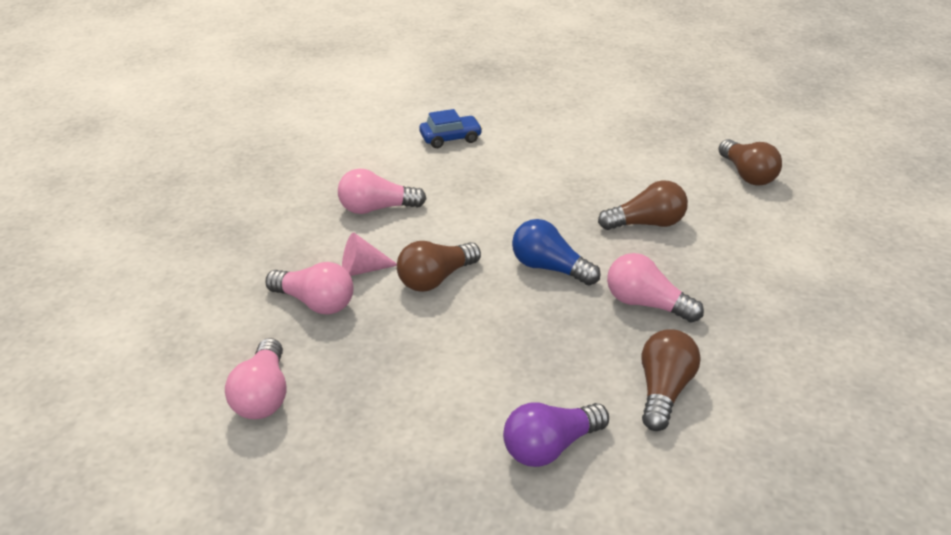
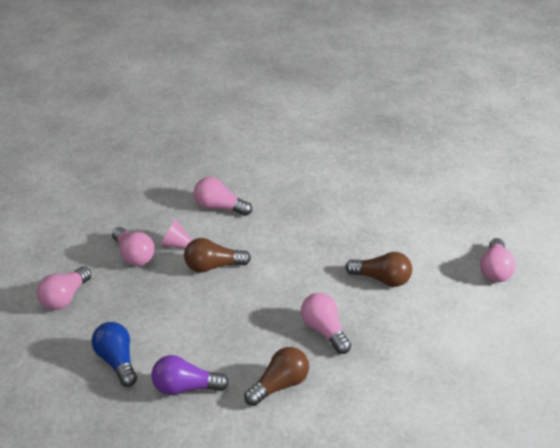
camera: 30 degrees right, 0 degrees up
blue car [419,109,482,148] -> none
blue light bulb [512,219,601,285] -> blue light bulb moved to [92,322,137,387]
brown light bulb [718,139,782,185] -> pink light bulb [480,238,516,282]

